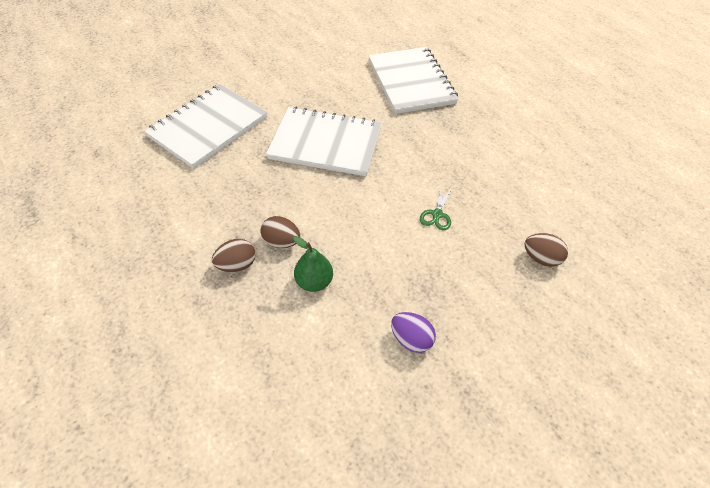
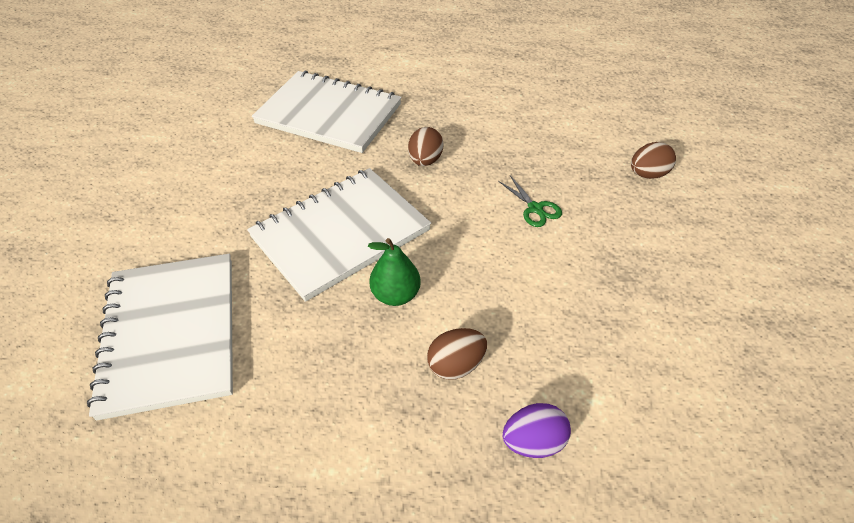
camera: 50 degrees left, 5 degrees down
brown egg [212,239,256,272] -> brown egg moved to [408,127,443,166]
green pear [293,236,333,292] -> green pear moved to [368,238,421,306]
purple egg [391,312,436,353] -> purple egg moved to [502,403,571,458]

